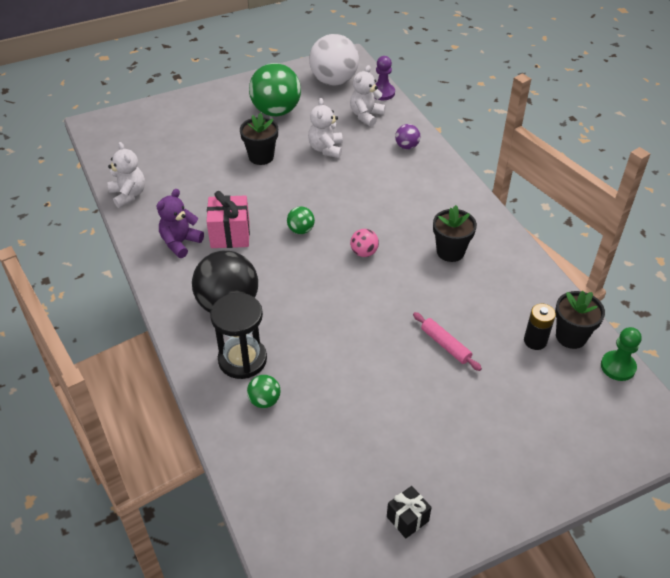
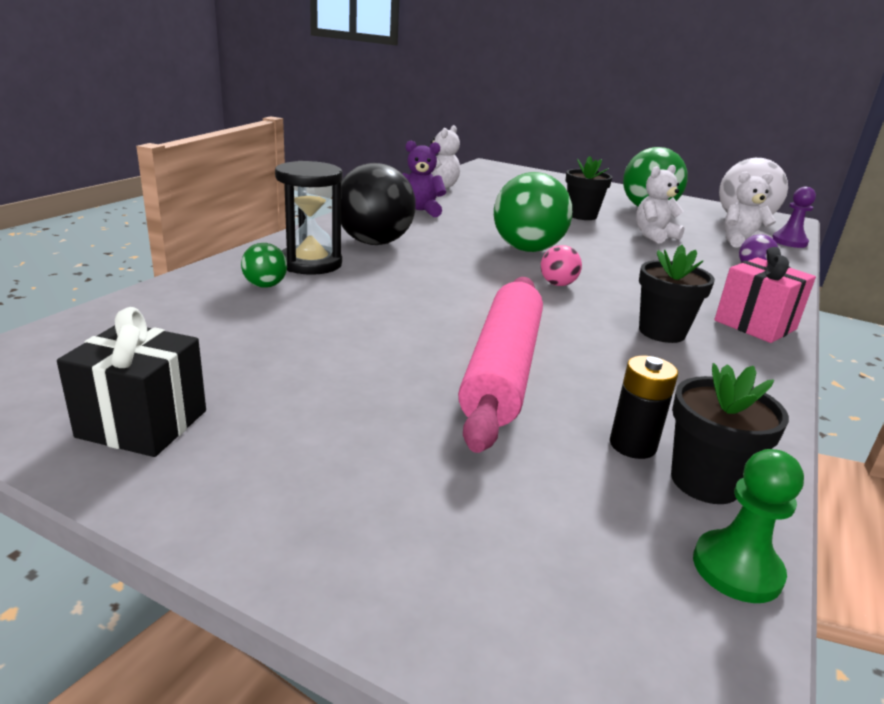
camera: 50 degrees right, 20 degrees down
pink gift [207,191,250,248] -> pink gift moved to [714,247,816,343]
green ball [287,206,315,234] -> green ball [494,172,572,252], size x2.15
black gift [387,486,432,539] -> black gift [57,307,206,457], size x1.62
pink rolling pin [413,312,482,371] -> pink rolling pin [458,277,543,453], size x2.19

